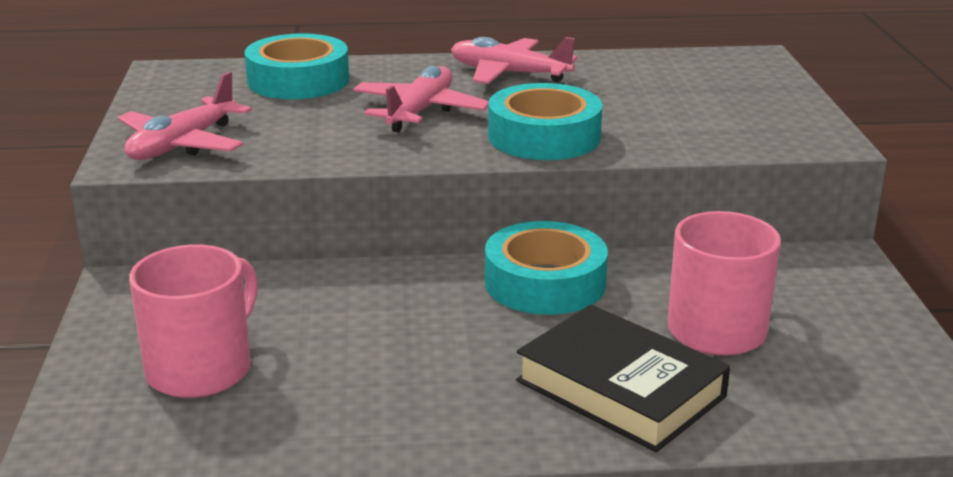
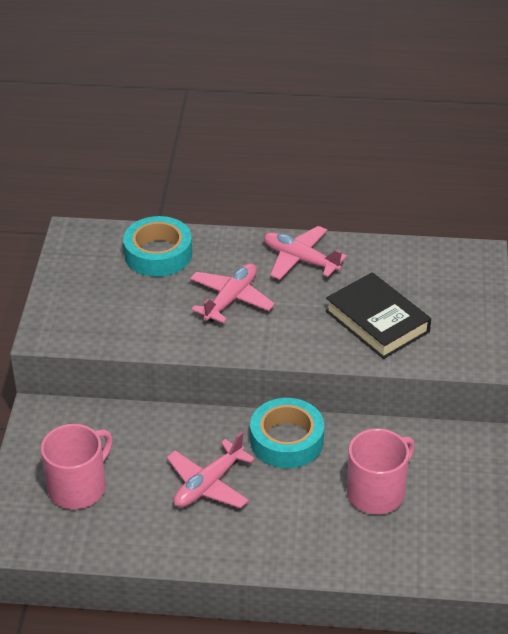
camera: 10 degrees right, 15 degrees up
pink plane [118,72,252,160] -> pink plane moved to [167,432,255,509]
turquoise tape [488,83,602,160] -> none
black book [516,305,730,452] -> black book moved to [325,272,431,359]

